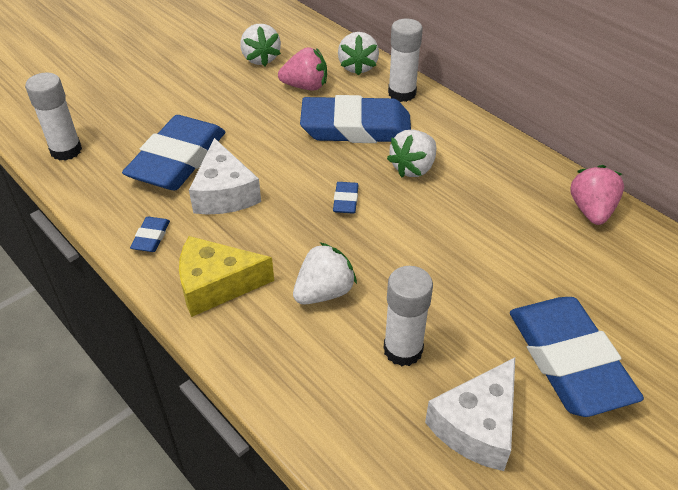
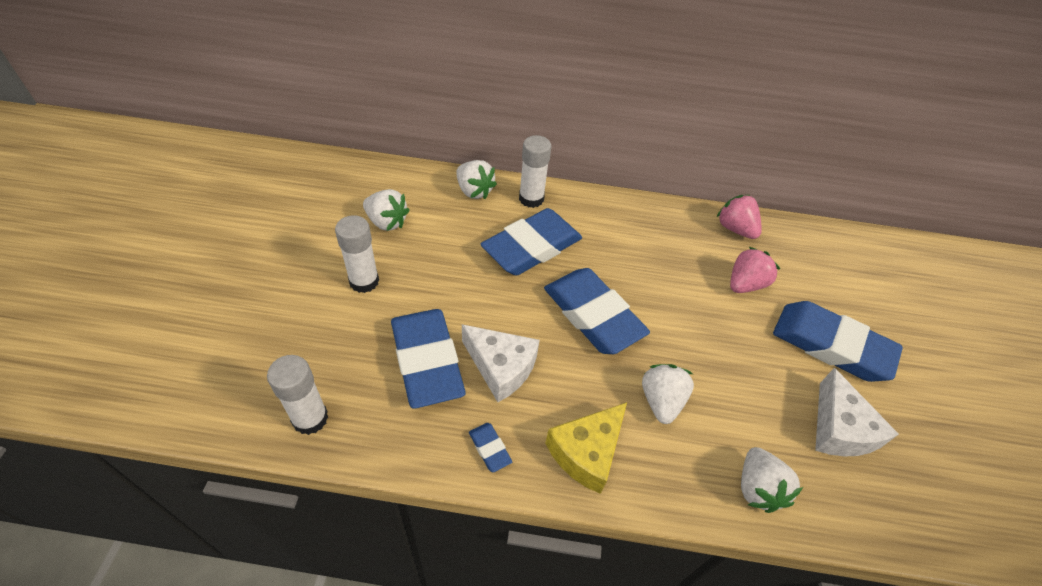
camera: 45 degrees left, 5 degrees up
pink strawberry [278,47,327,91] -> pink strawberry moved to [730,247,780,293]
blue eraser [333,182,359,214] -> blue eraser [544,268,650,354], size x2.47
white glue stick [384,266,433,366] -> white glue stick moved to [335,215,379,293]
white strawberry [387,130,436,178] -> white strawberry moved to [741,447,803,513]

